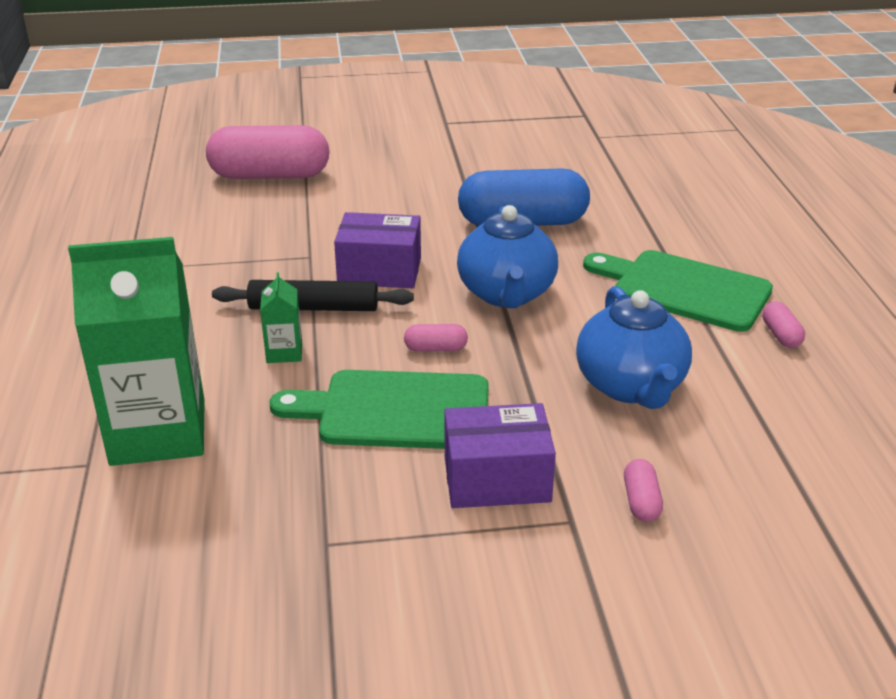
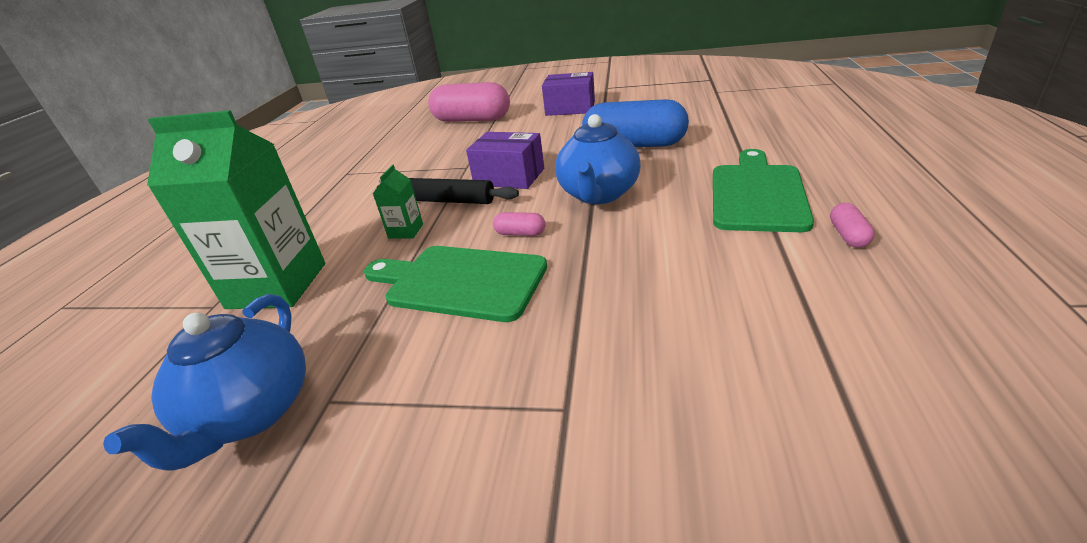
camera: 20 degrees right, 0 degrees up
purple box [444,403,556,508] -> purple box moved to [542,72,595,116]
blue teapot [576,286,692,409] -> blue teapot moved to [103,294,306,471]
green cutting board [583,250,773,332] -> green cutting board turned 60 degrees clockwise [713,149,814,232]
pink capsule [624,459,663,522] -> none

